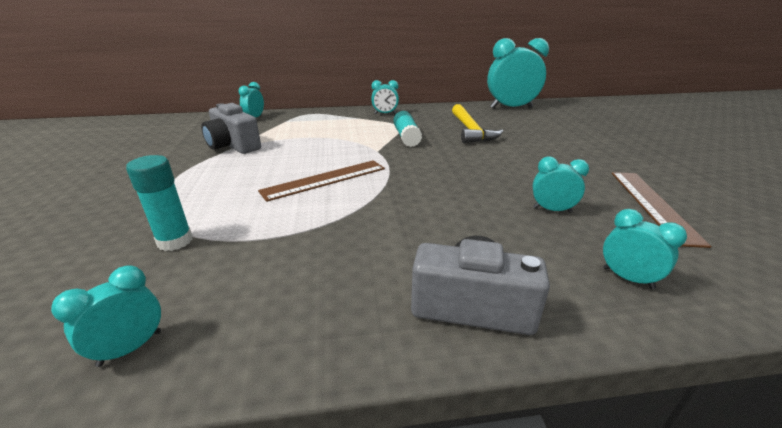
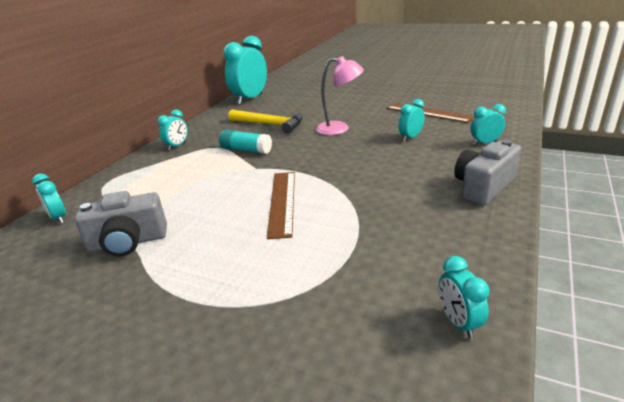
camera: 55 degrees left, 0 degrees up
turquoise glue stick [126,155,193,251] -> none
none -> pink lamp [316,56,364,135]

